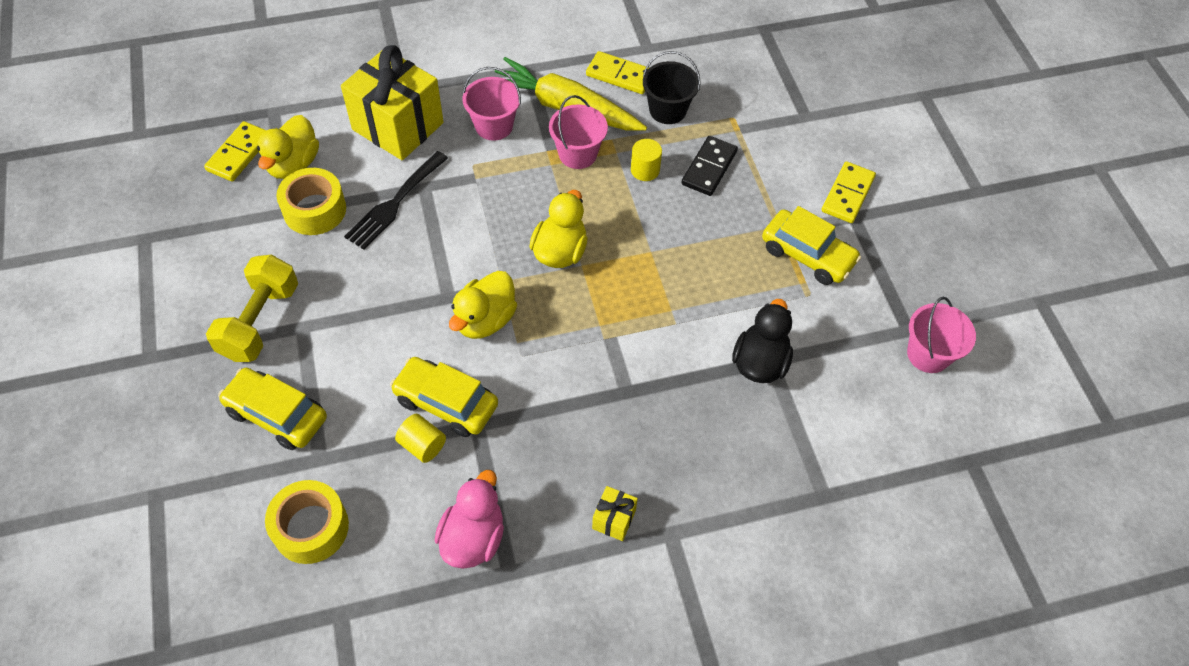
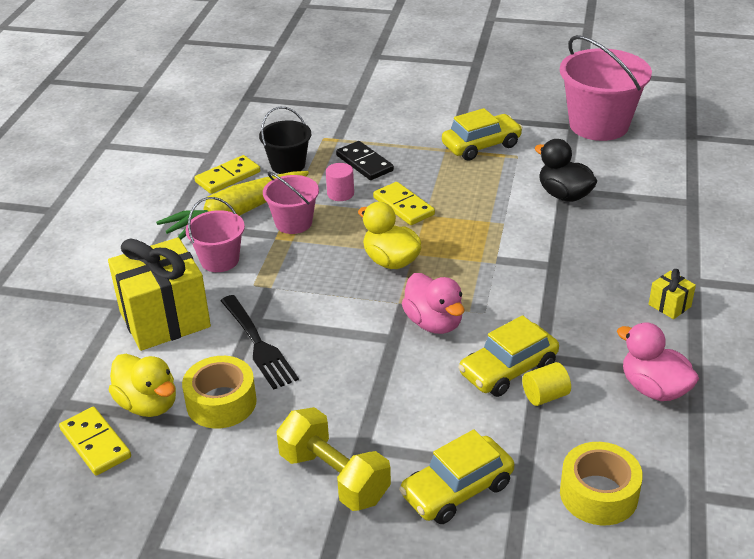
camera: 60 degrees left, 20 degrees down
yellow duck [449,271,517,339] -> pink duck [402,273,465,334]
yellow cylinder [631,139,662,181] -> pink cylinder [326,163,354,201]
yellow domino [822,161,876,223] -> yellow domino moved to [373,182,435,225]
pink bucket [907,297,976,373] -> pink bucket [560,35,652,141], size x1.78

